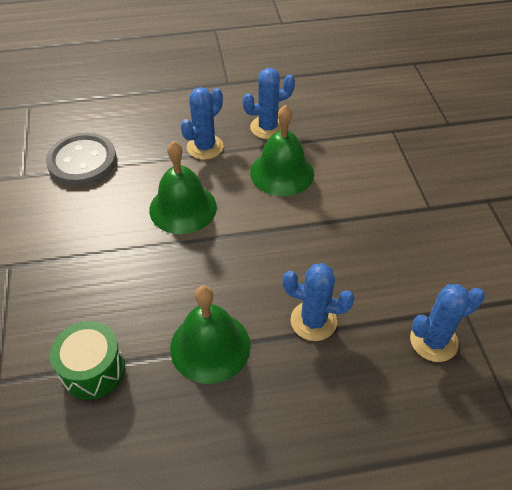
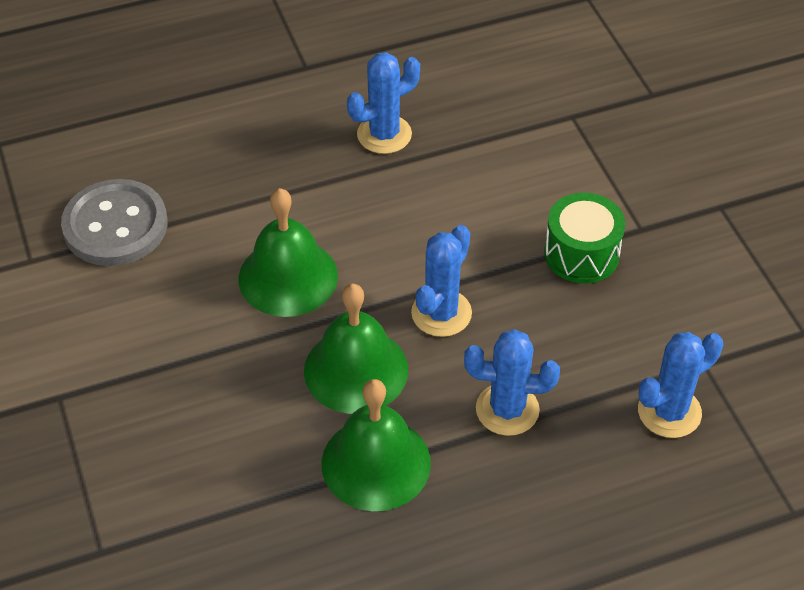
camera: 10 degrees left, 0 degrees up
green drum [50,321,125,400] -> green drum moved to [544,193,625,284]
blue cactus [181,87,224,160] -> blue cactus moved to [411,225,472,337]
green bell [250,105,314,196] -> green bell moved to [304,283,408,414]

